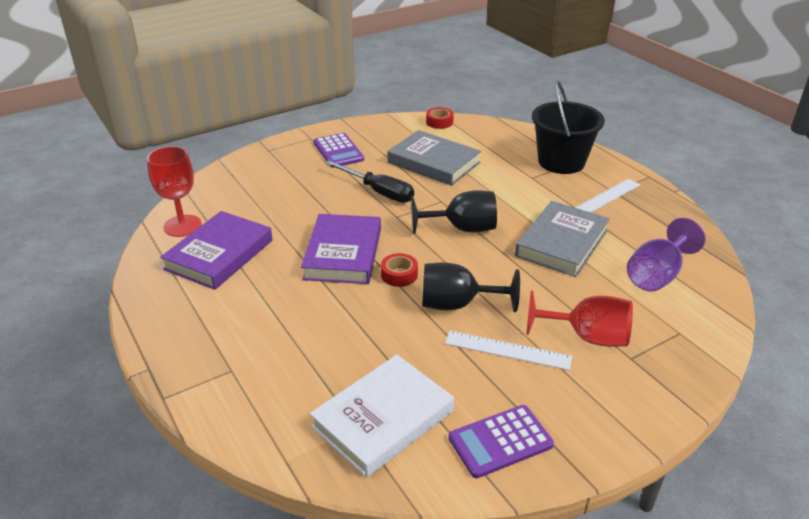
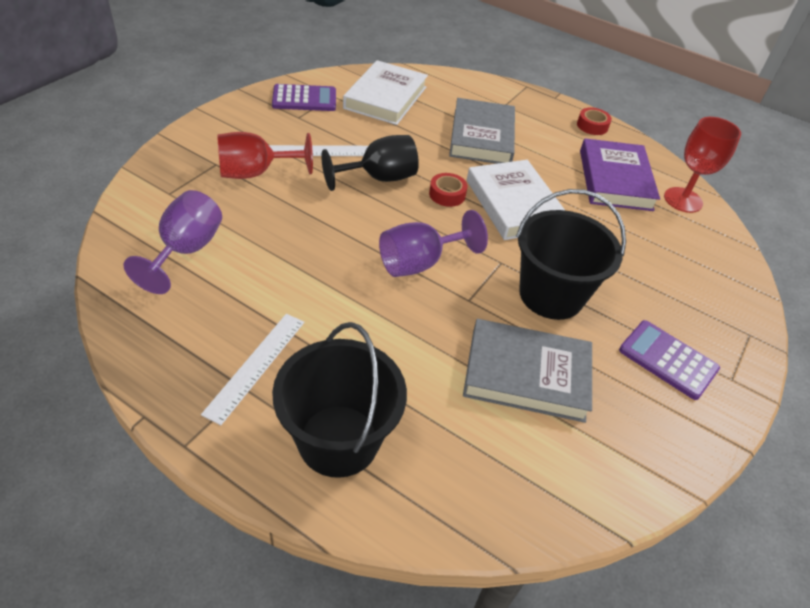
camera: 150 degrees right, 10 degrees up
purple book [301,214,381,284] -> white book [467,160,566,240]
black screwdriver [325,160,414,203] -> black bucket [516,189,626,320]
black goblet [411,190,497,234] -> purple goblet [379,210,488,277]
red tape [426,107,454,129] -> red tape moved to [577,107,612,135]
purple calculator [448,405,554,478] -> purple calculator turned 45 degrees clockwise [272,84,336,111]
grey book [515,201,610,277] -> grey book moved to [449,98,515,164]

